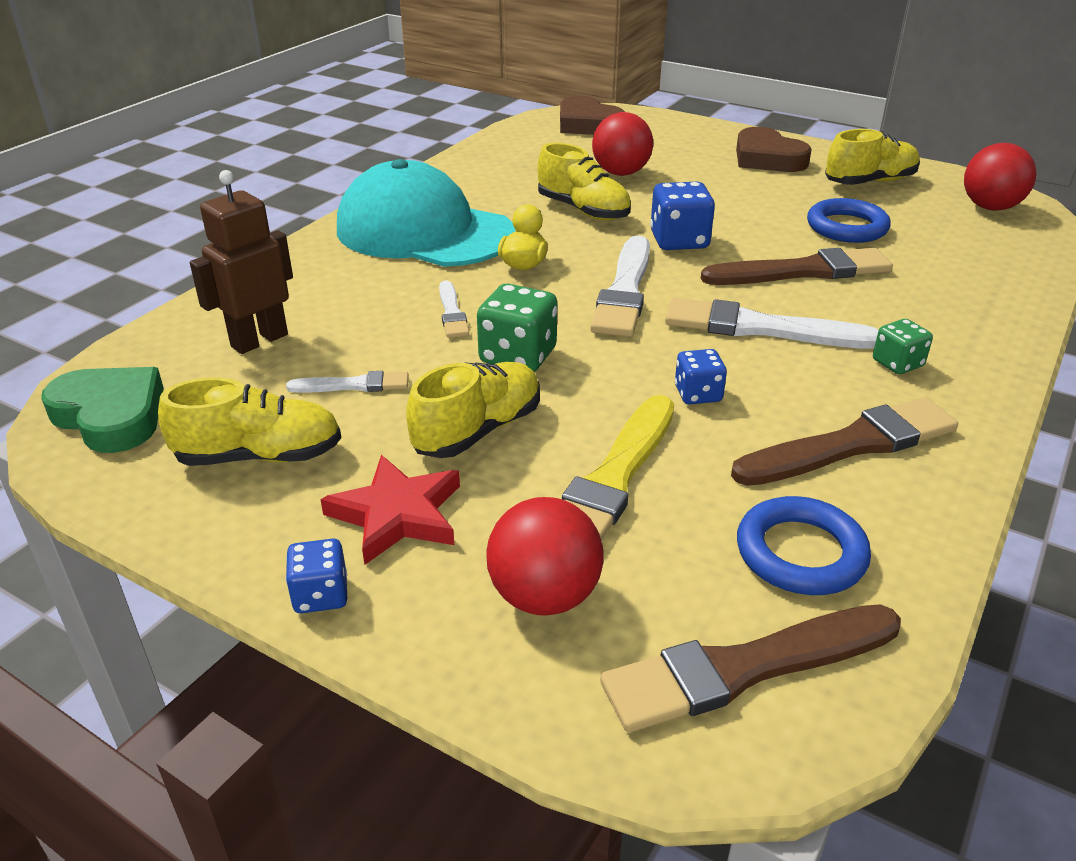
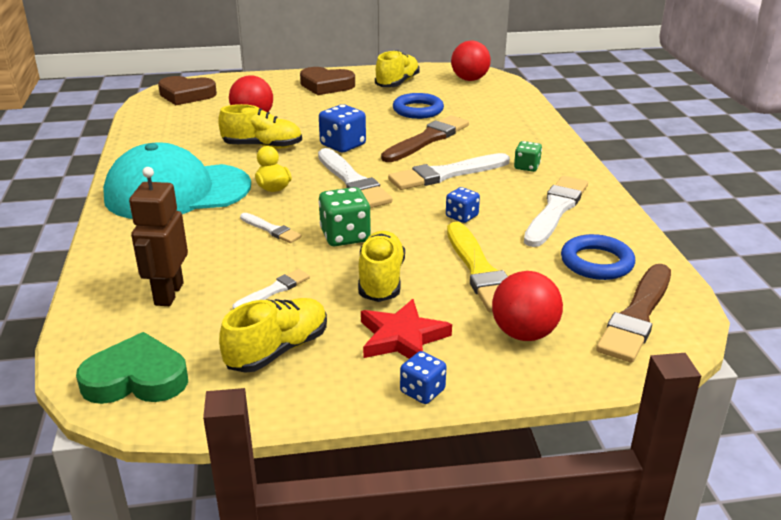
camera: 40 degrees left, 5 degrees down
brown brush [731,397,958,486] -> white brush [524,176,588,247]

